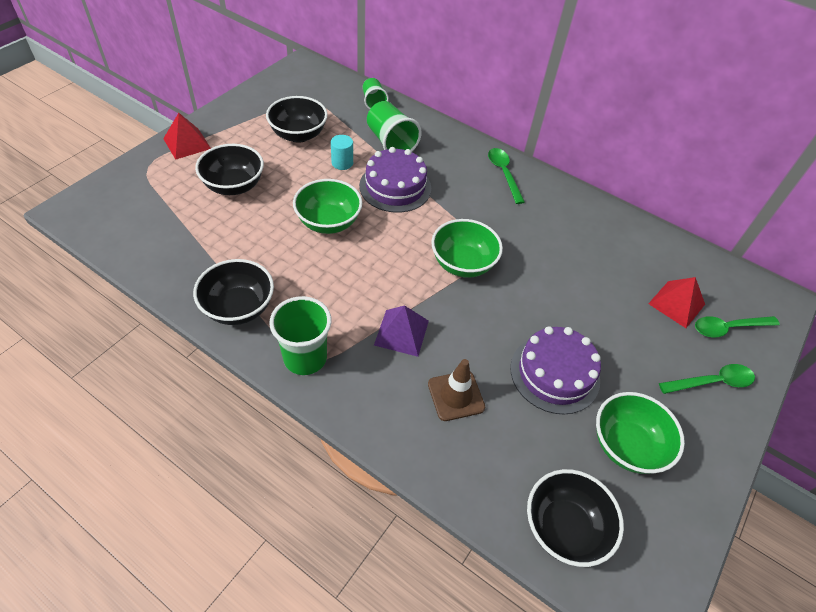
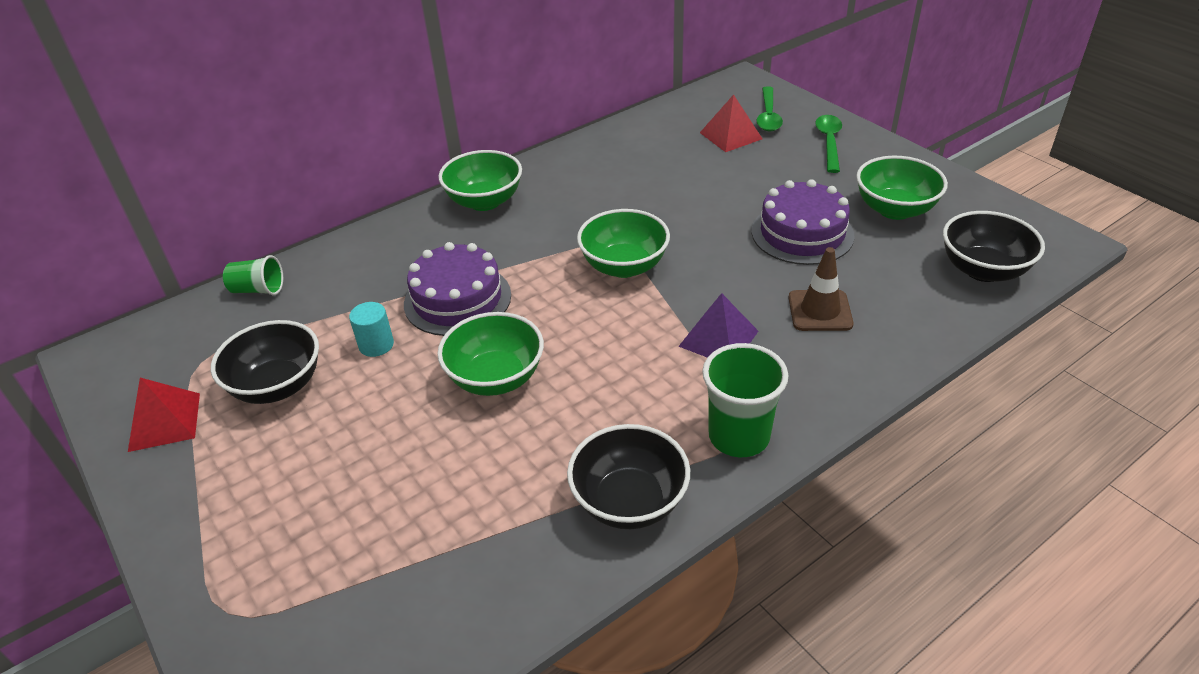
camera: 65 degrees left, 10 degrees down
red pyramid [163,113,211,160] -> red pyramid moved to [128,378,200,452]
black bowl [195,144,264,195] -> none
green cup [367,101,422,152] -> none
green spoon [488,148,525,204] -> green bowl [438,150,522,211]

